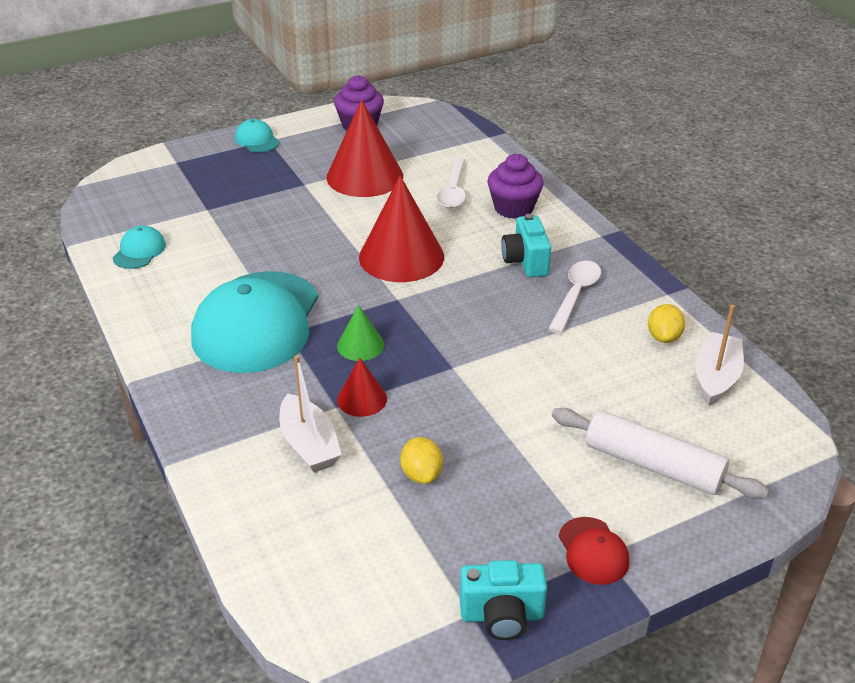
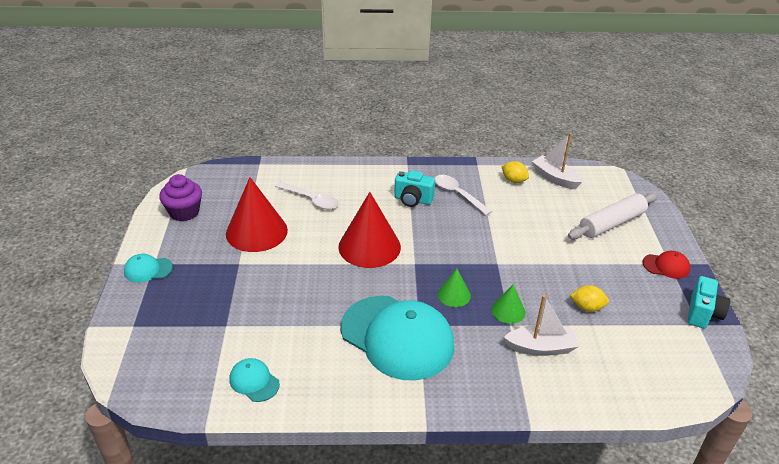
camera: 65 degrees left, 0 degrees up
red cone [337,358,387,417] -> green cone [491,284,526,324]
purple cupcake [487,154,544,219] -> none

